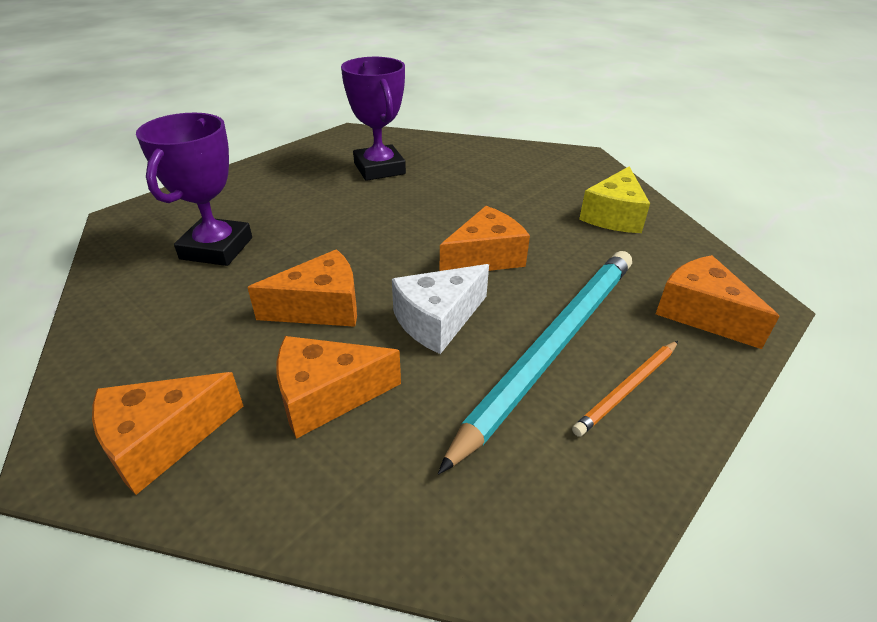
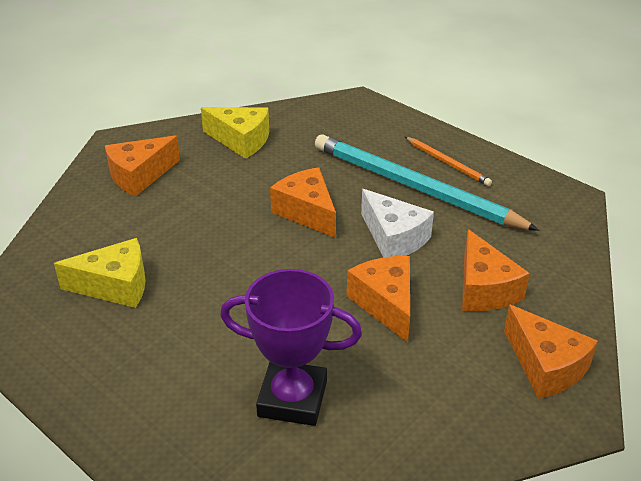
camera: 90 degrees left, 0 degrees up
purple trophy [341,57,406,181] -> yellow cheese [54,238,146,308]
orange cheese [656,255,780,349] -> orange cheese moved to [105,135,180,197]

